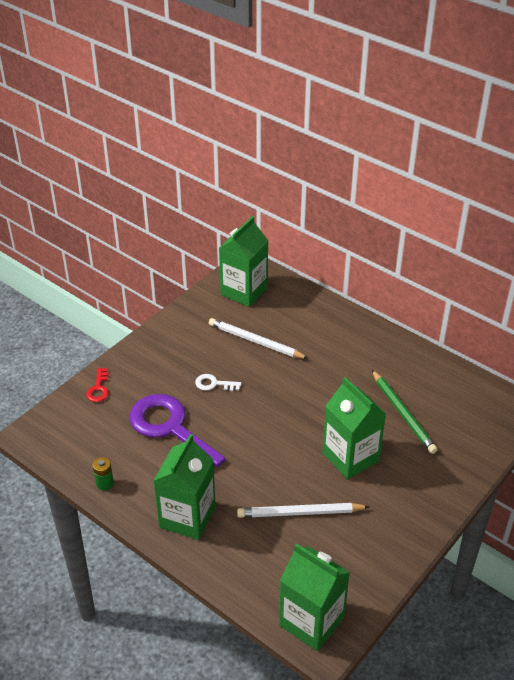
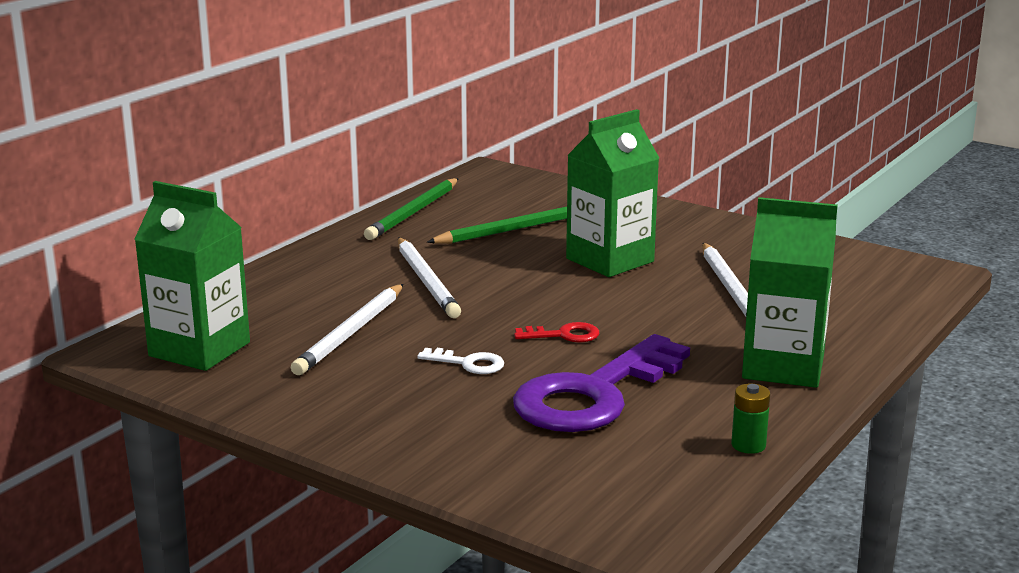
camera: 95 degrees left, 20 degrees down
red key [86,368,109,402] -> red key moved to [514,322,599,343]
white key [195,374,241,391] -> white key turned 75 degrees counterclockwise [417,348,504,374]
green carton [279,543,350,651] -> none
none -> green pencil [364,178,459,240]
none -> white pencil [398,237,461,318]

